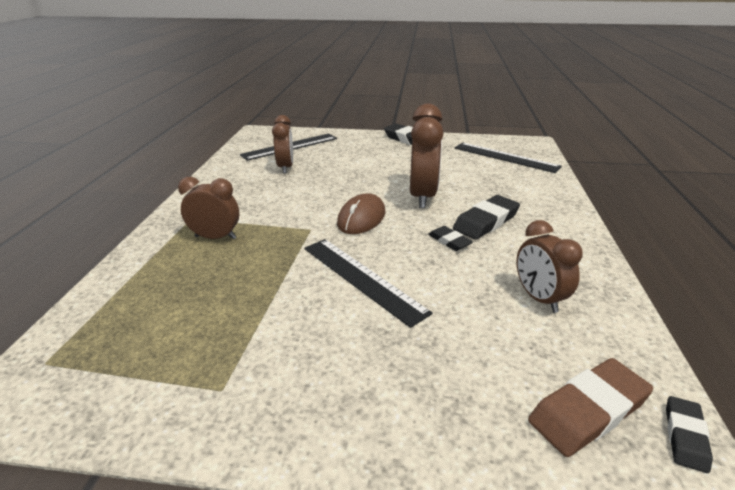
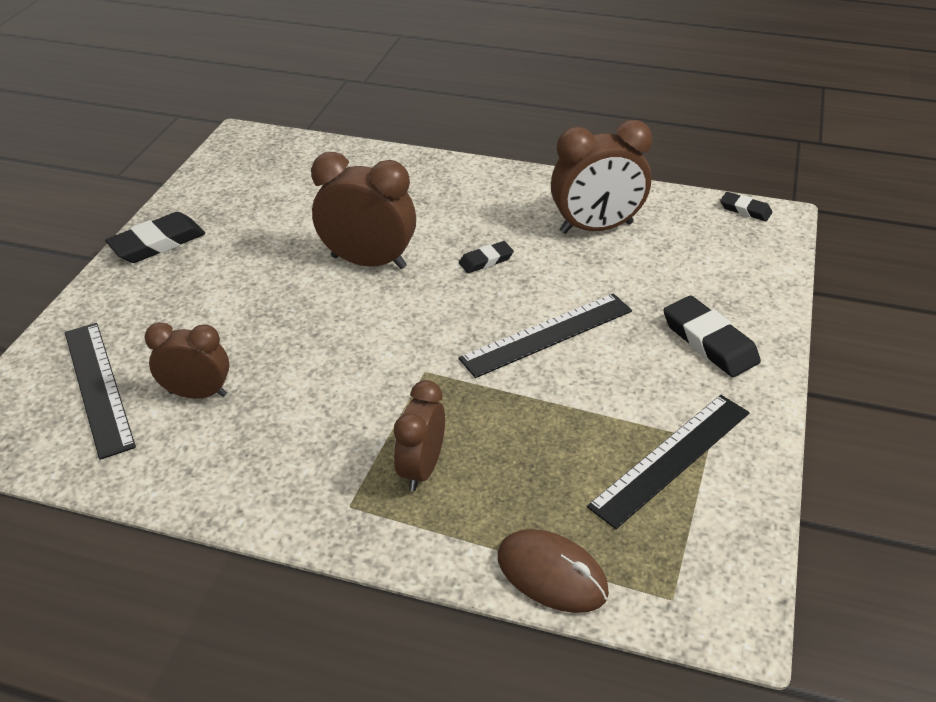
camera: 80 degrees left, 10 degrees up
brown mouse [337,193,386,234] -> brown mouse moved to [498,529,609,613]
black eraser [453,195,520,240] -> black eraser moved to [663,296,761,377]
black ruler [455,143,562,173] -> black ruler moved to [587,395,750,529]
brown clock [516,220,582,313] -> brown clock [551,120,652,234], size x1.55
brown eraser [528,358,653,457] -> none

